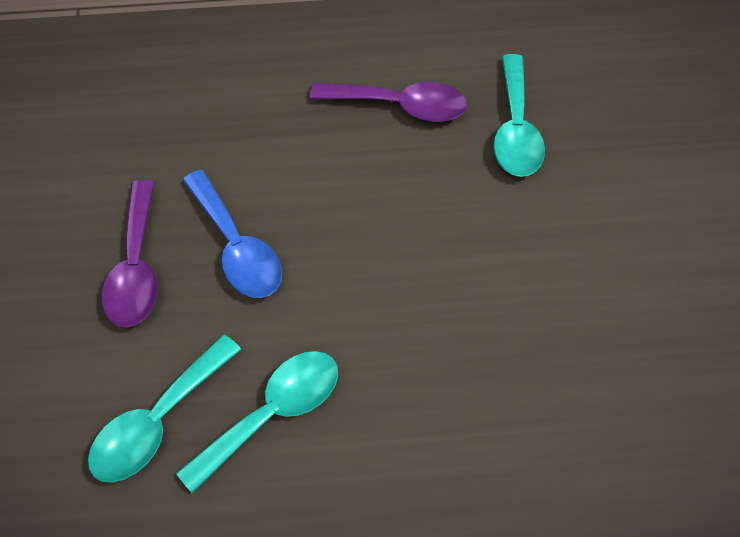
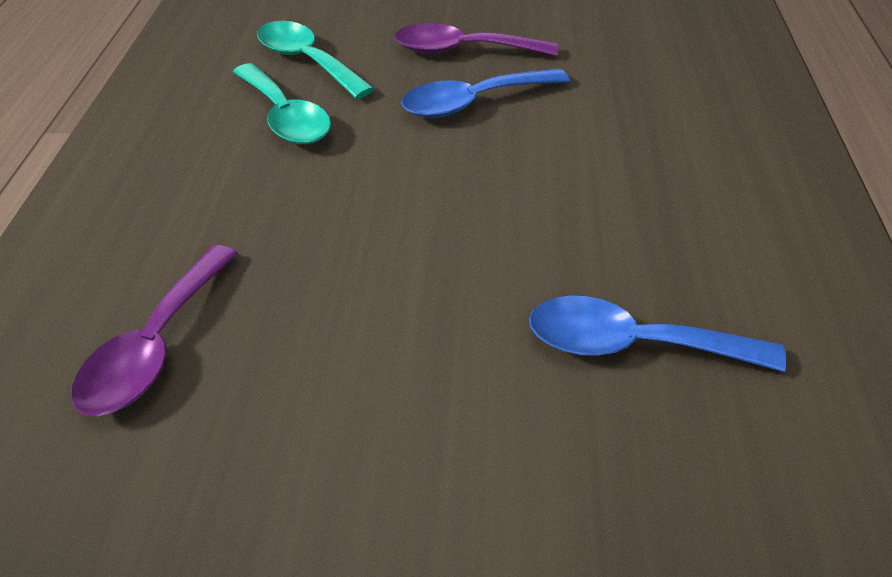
camera: 100 degrees right, 15 degrees down
purple spoon [310,82,467,122] -> purple spoon moved to [71,245,238,416]
turquoise spoon [494,54,545,177] -> blue spoon [529,296,786,372]

